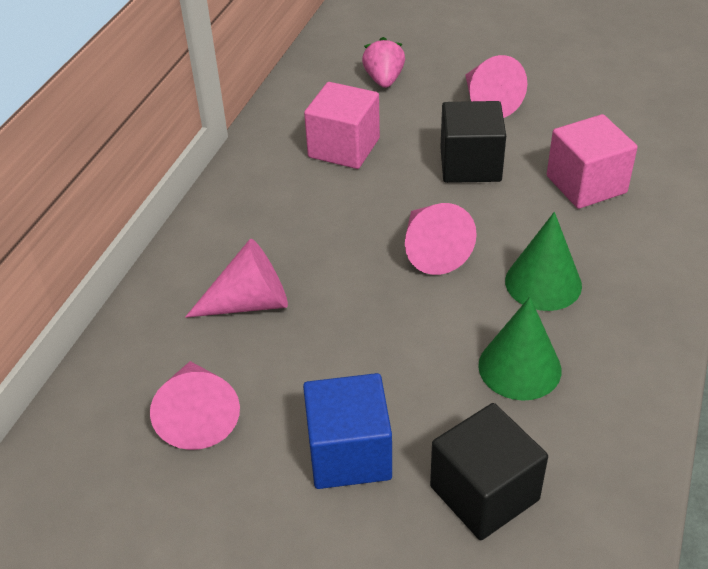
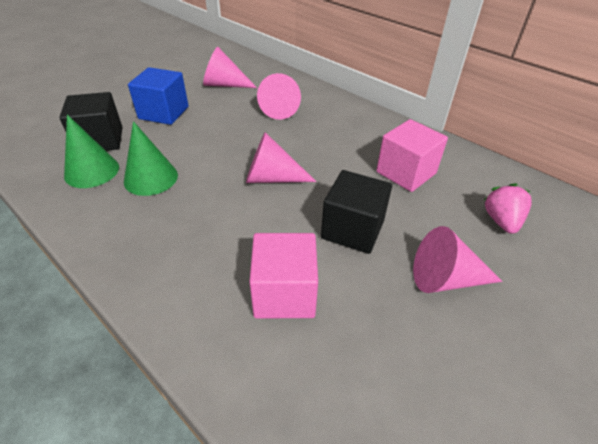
camera: 110 degrees right, 0 degrees up
pink strawberry [362,37,405,88] -> pink strawberry turned 105 degrees counterclockwise [484,183,532,234]
green cone [505,212,582,311] -> green cone moved to [64,114,119,188]

